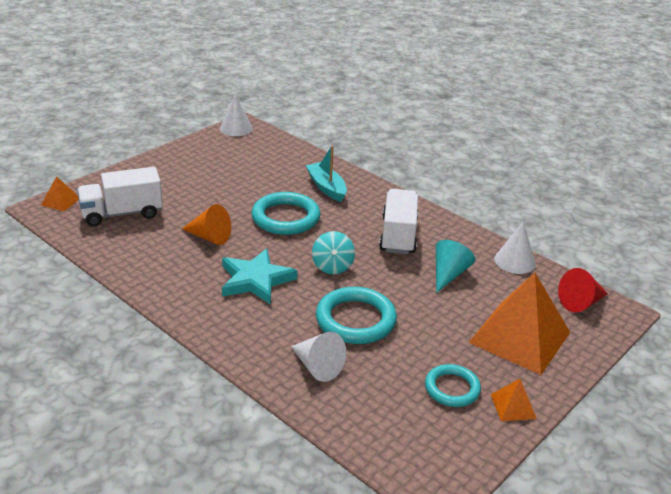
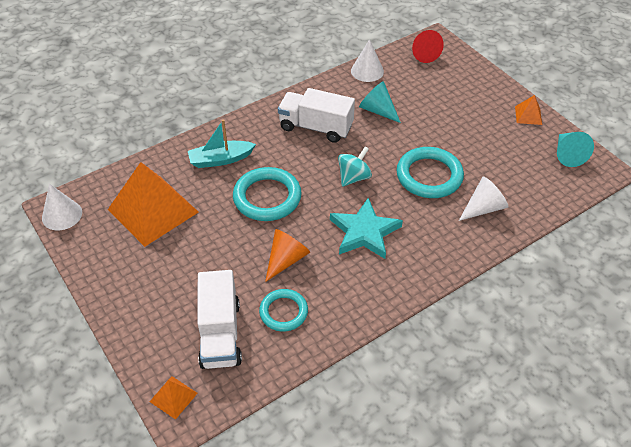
camera: 75 degrees left, 15 degrees up
turquoise spinning top [312,231,355,274] -> turquoise spinning top turned 60 degrees counterclockwise [338,146,372,187]
turquoise ring [425,364,481,407] -> turquoise ring moved to [259,289,308,331]
orange pyramid [468,272,570,375] -> orange pyramid moved to [108,162,199,247]
none -> turquoise cone [557,132,594,167]

